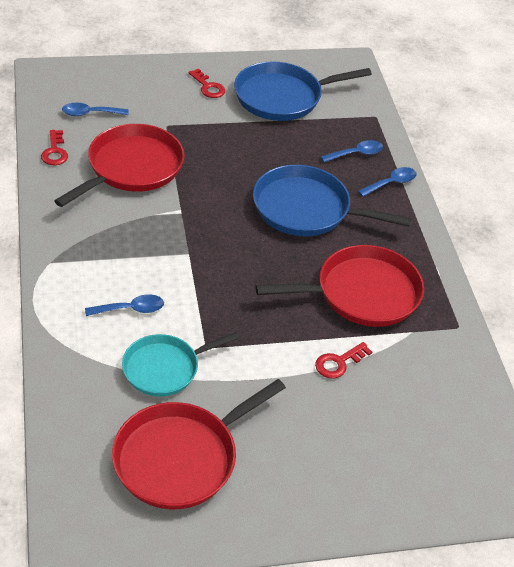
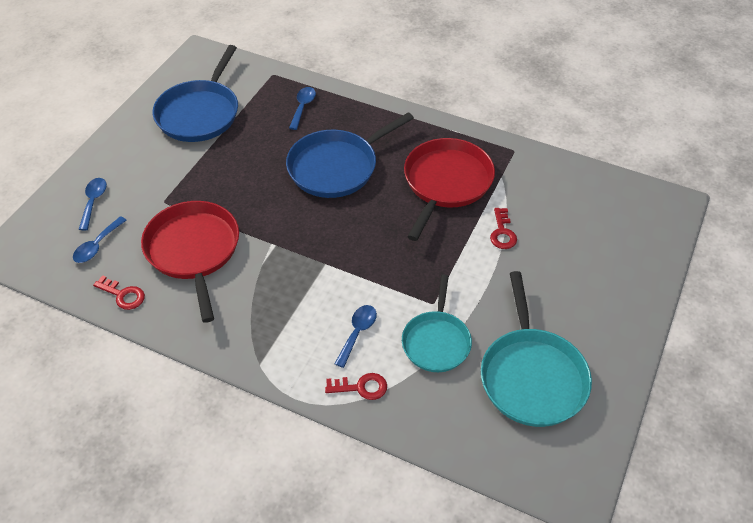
camera: 50 degrees left, 5 degrees up
red pan [112,379,286,509] -> turquoise pan [481,271,592,427]
red key [189,68,225,98] -> red key moved to [325,373,387,400]
blue spoon [358,167,417,197] -> blue spoon moved to [79,178,107,230]

